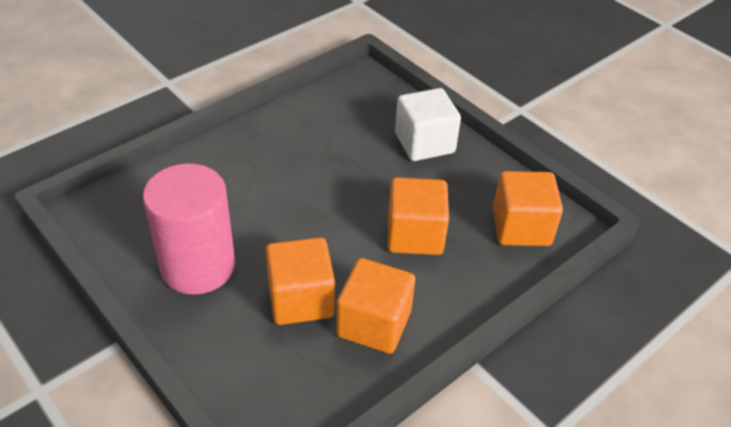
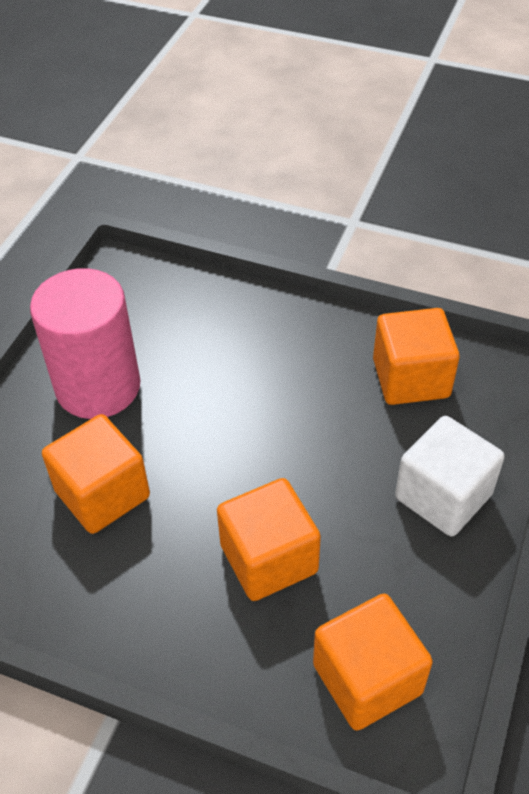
camera: 65 degrees right, 5 degrees up
orange cube [336,258,415,354] -> orange cube moved to [373,308,460,405]

